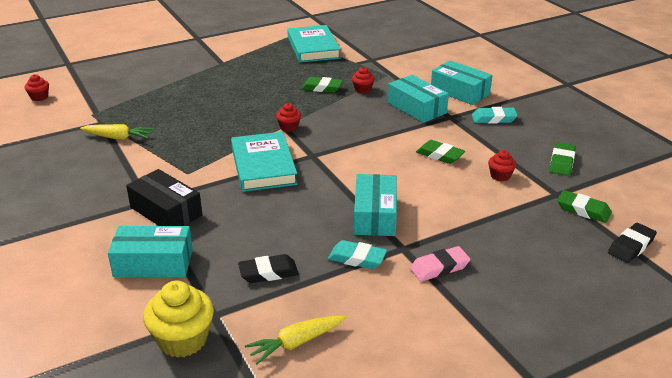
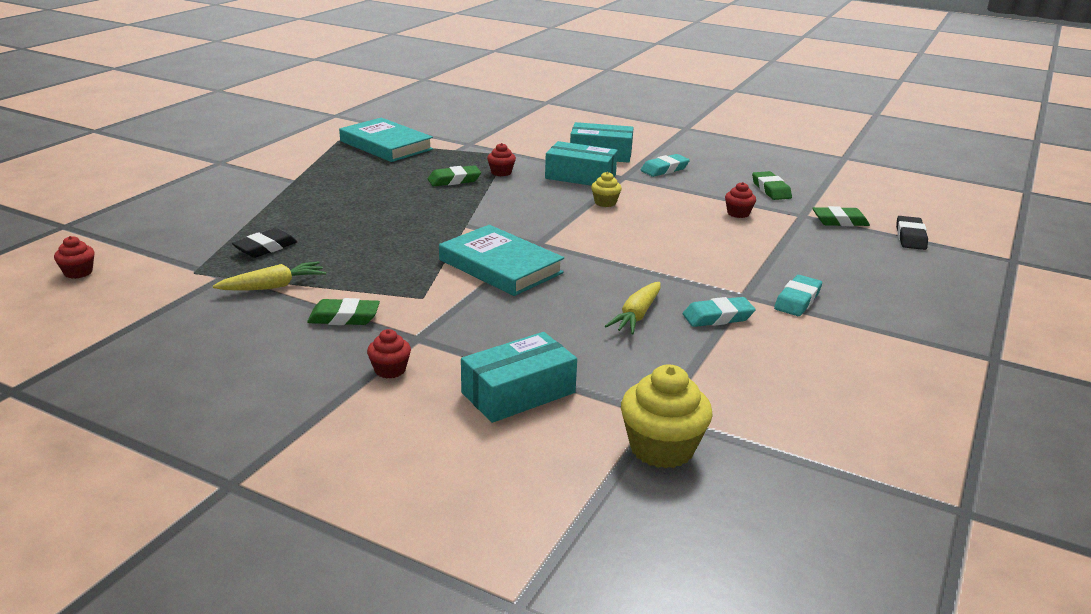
camera: 35 degrees left, 5 degrees down
black box [126,169,202,226] -> none
black eraser [238,254,299,283] -> black eraser moved to [232,228,297,258]
yellow carrot [245,316,346,364] -> yellow carrot moved to [605,282,661,334]
red cupcake [276,103,301,132] -> red cupcake moved to [367,329,411,379]
turquoise box [354,174,397,236] -> none
pink eraser [410,246,470,282] -> turquoise eraser [774,275,822,316]
green eraser [416,140,465,164] -> green eraser moved to [307,298,380,325]
none -> yellow cupcake [591,172,622,207]

